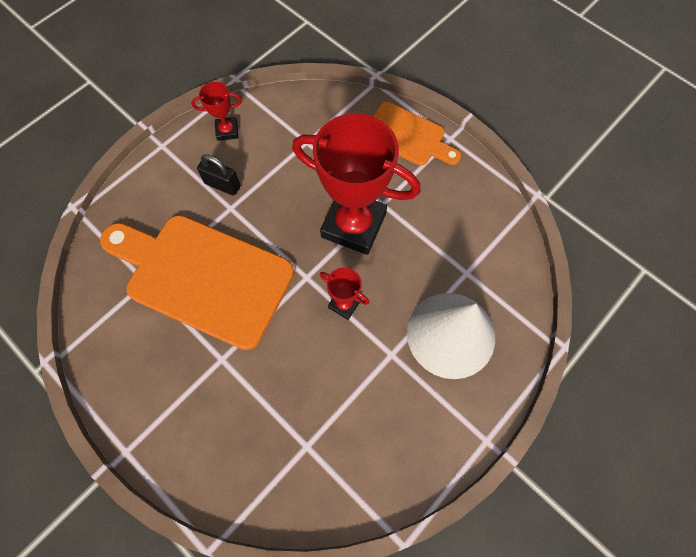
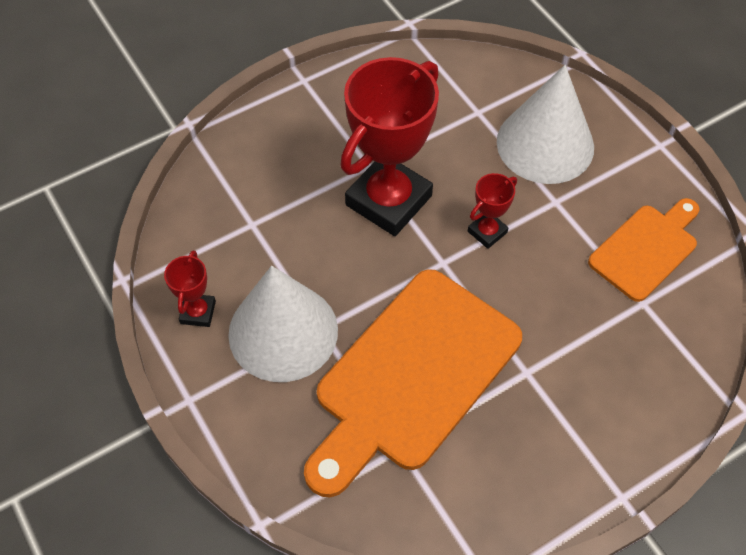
camera: 75 degrees left, 10 degrees down
black padlock [197,154,241,196] -> white cone [228,266,338,382]
orange cutting board [373,102,461,166] -> orange cutting board moved to [588,198,699,302]

